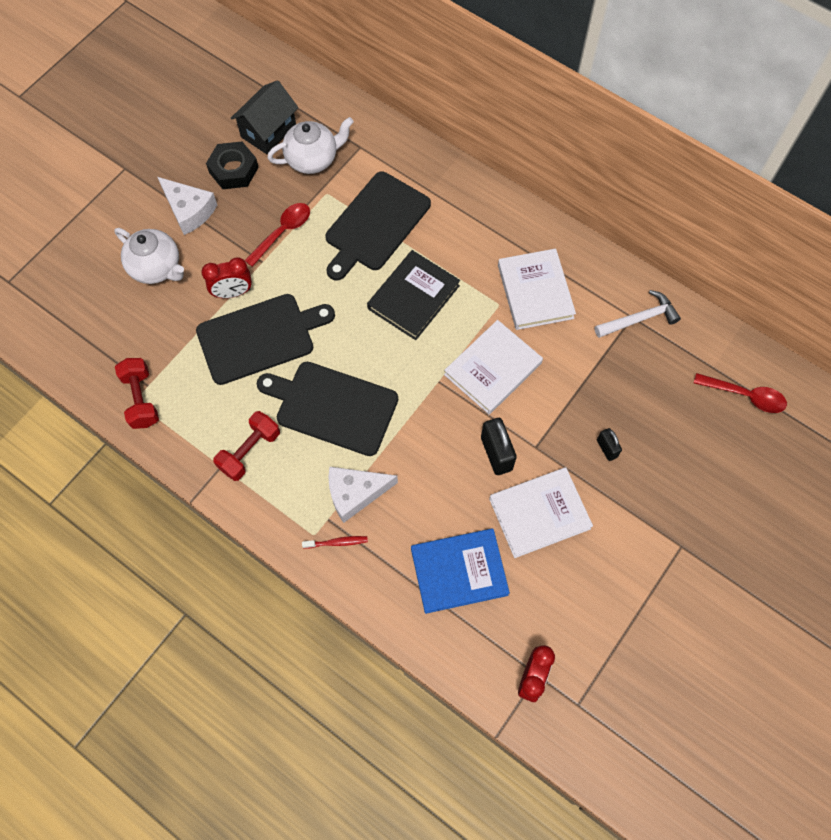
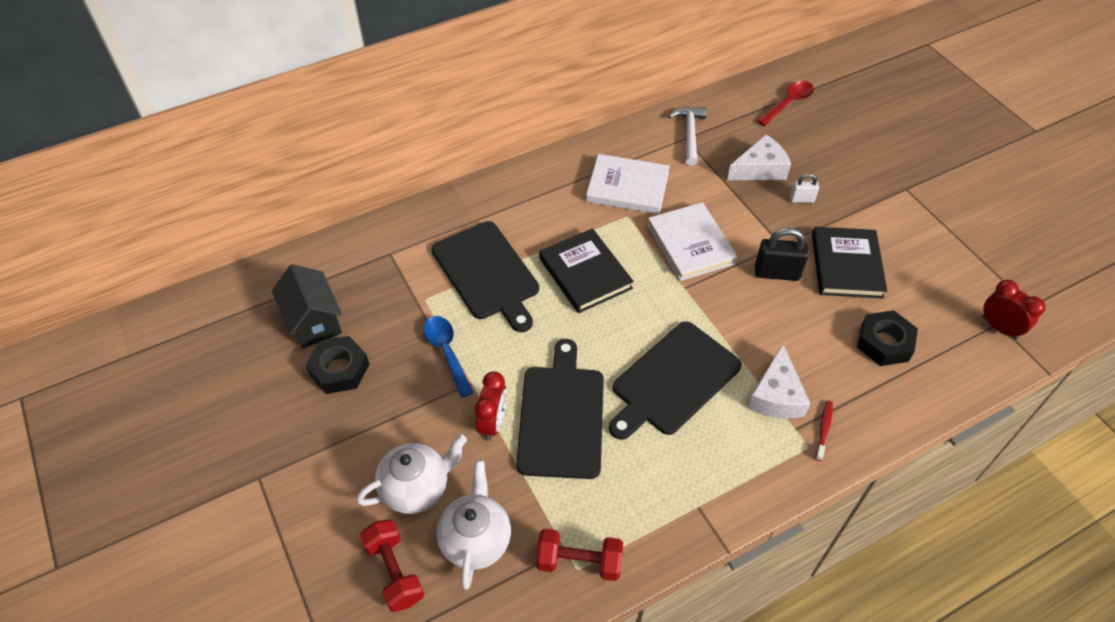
camera: 65 degrees left, 15 degrees down
white cheese [158,177,217,235] -> white cheese moved to [727,135,791,180]
red dumbbell [213,411,280,481] -> red dumbbell moved to [360,519,424,612]
red spoon [244,203,310,267] -> blue spoon [424,316,473,398]
white teapot [267,117,354,174] -> white teapot moved to [436,460,511,590]
blue book [411,529,510,614] -> black nut [857,310,918,366]
white book [489,468,593,558] -> black book [812,227,887,299]
black padlock [597,428,622,461] -> white padlock [790,173,819,203]

